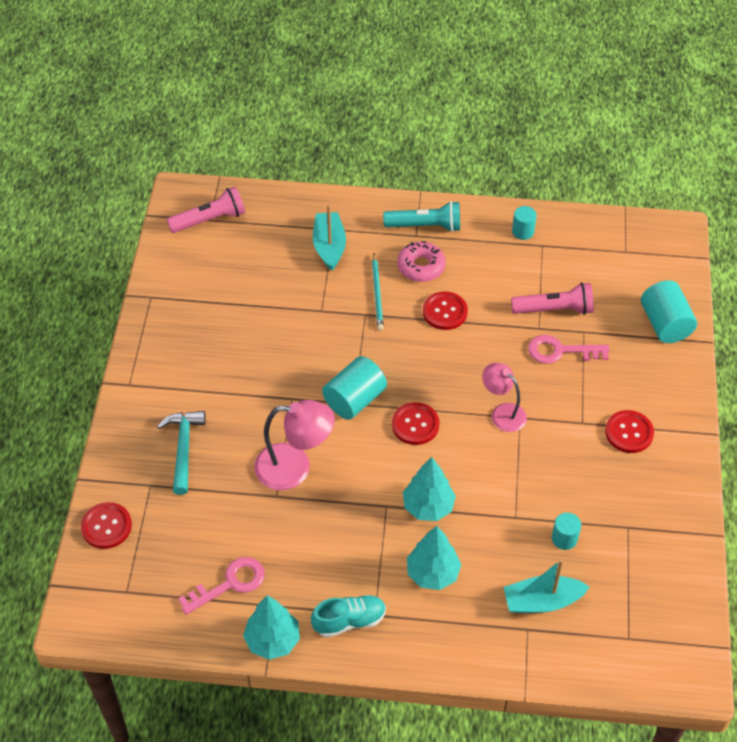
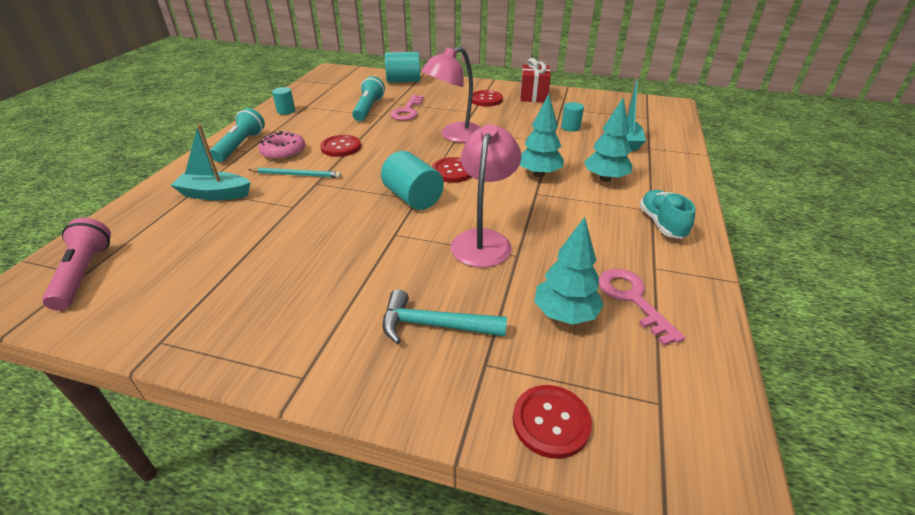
camera: 80 degrees left, 15 degrees down
turquoise tree [243,595,300,660] -> turquoise tree moved to [534,217,604,325]
pink lamp [482,363,527,432] -> pink lamp [421,47,481,143], size x1.54
pink flashlight [511,282,594,315] -> turquoise flashlight [352,76,385,121]
none -> red gift [520,58,551,102]

